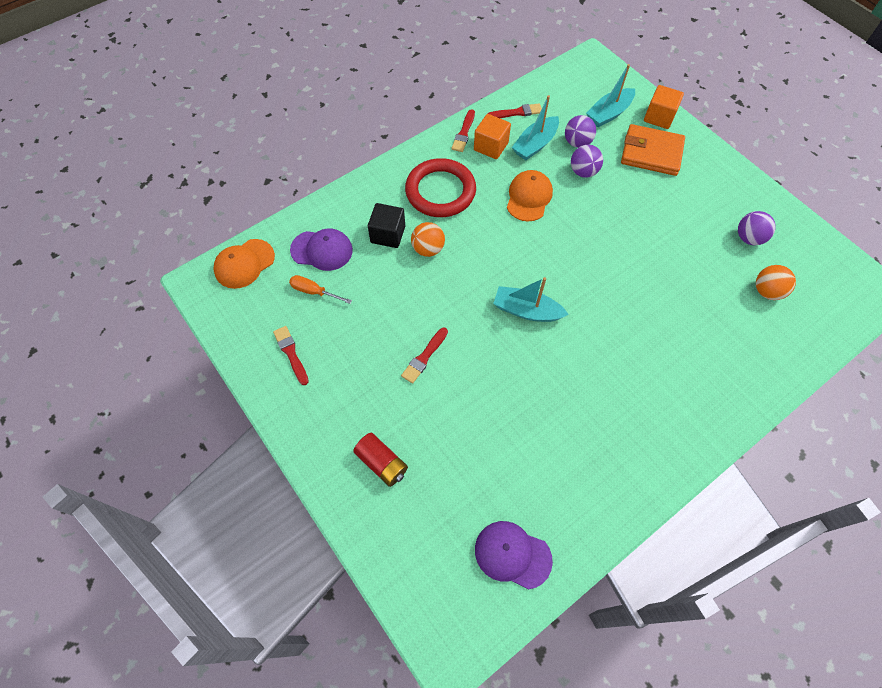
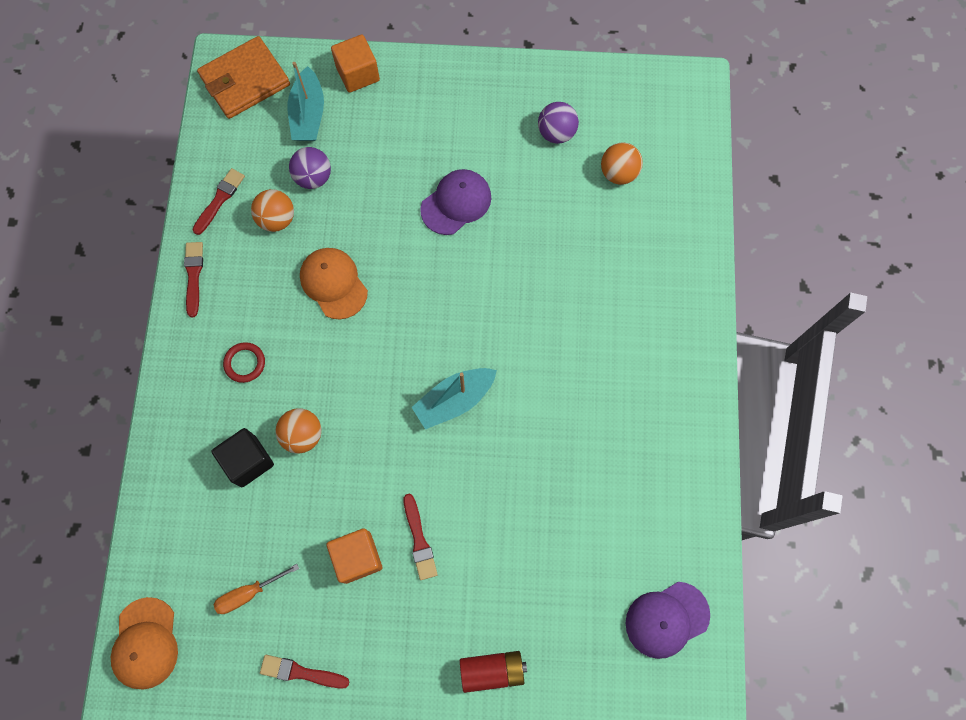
camera: 50 degrees left, 10 degrees up
purple cap [290,229,353,271] -> purple cap moved to [420,169,491,235]
red ring [405,158,476,217] -> red ring [223,342,265,383], size x0.43
red brush [451,109,475,152] -> red brush turned 150 degrees counterclockwise [184,242,203,317]
orange cube [474,114,511,159] -> orange cube moved to [326,528,382,584]
turquoise boat [512,95,559,160] -> orange ball [251,189,294,232]
purple ball [571,145,603,178] -> none
orange wallet [621,124,685,176] -> orange wallet moved to [197,36,290,119]

